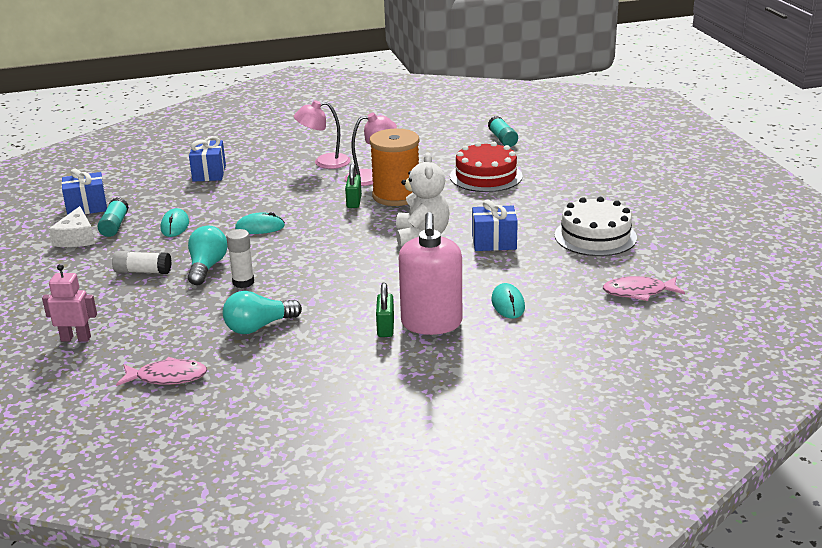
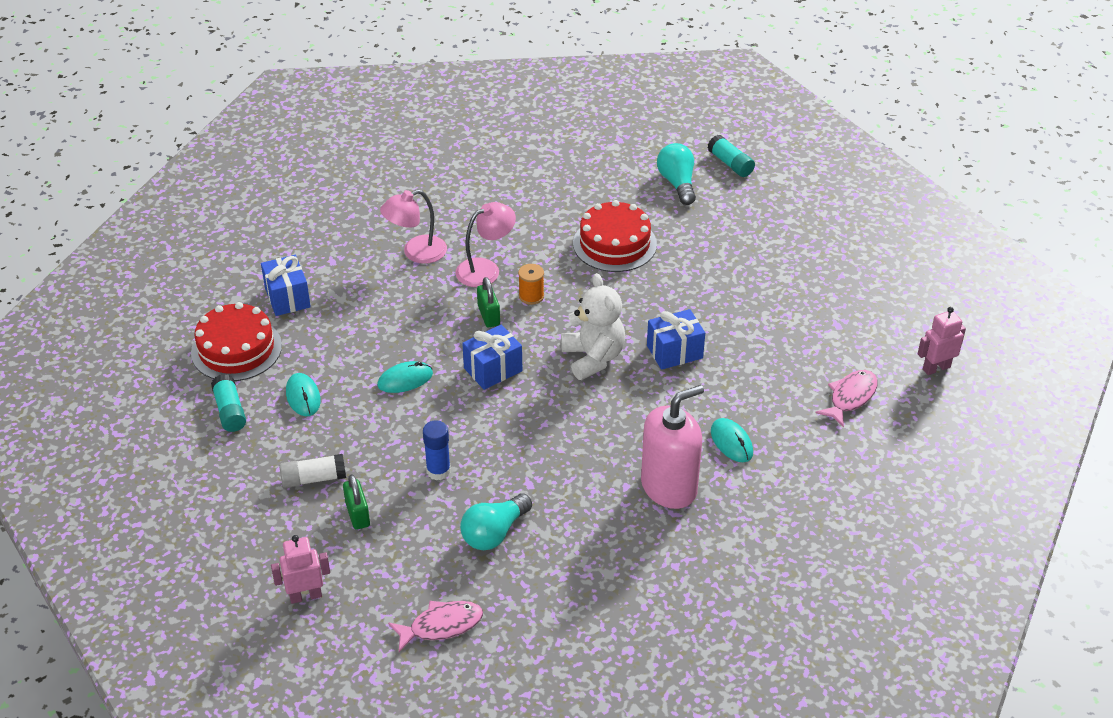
camera: 20 degrees left, 15 degrees up
white cheese [49,206,95,247] -> none
blue gift [61,168,107,215] -> blue gift moved to [462,325,523,390]
turquoise light bulb [188,226,228,286] -> turquoise light bulb moved to [657,143,696,205]
white glue stick [226,229,254,288] -> blue glue stick [423,420,451,480]
orange spool [370,129,419,206] -> orange spool [518,264,544,305], size x0.45
green padlock [376,283,394,337] -> green padlock moved to [343,474,370,530]
pink soap dispenser [399,212,462,335] -> pink soap dispenser turned 105 degrees counterclockwise [641,385,704,509]
turquoise glue stick [488,116,518,147] -> turquoise glue stick moved to [707,135,755,177]
white cake [555,197,637,256] -> none
pink fish [603,276,685,301] -> pink fish turned 150 degrees clockwise [816,370,878,428]
none -> red cake [191,302,282,381]
none -> pink robot [918,307,966,375]

